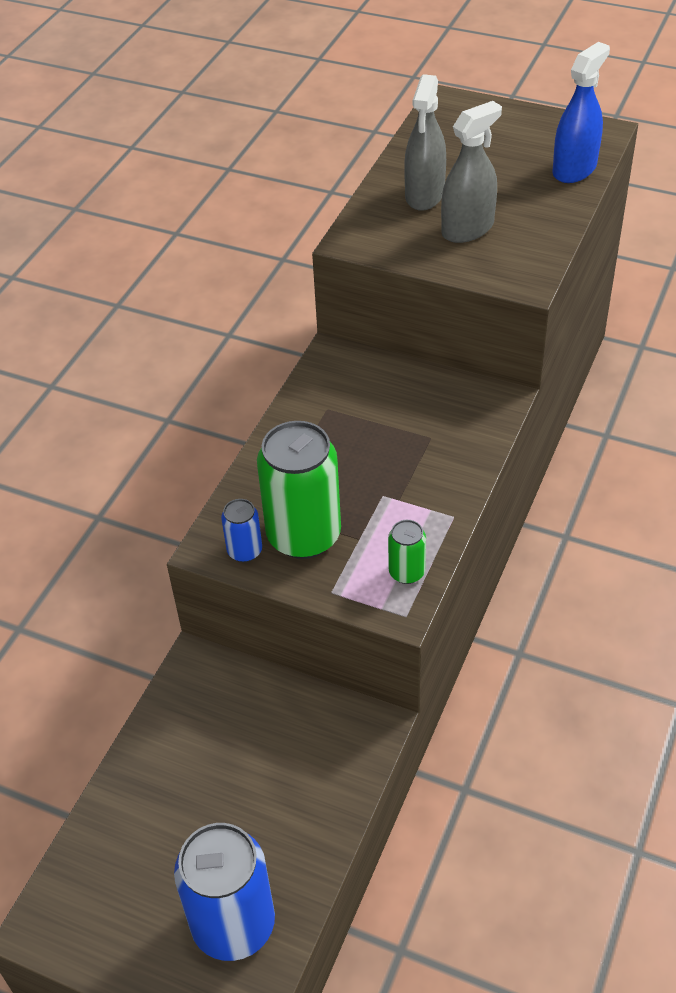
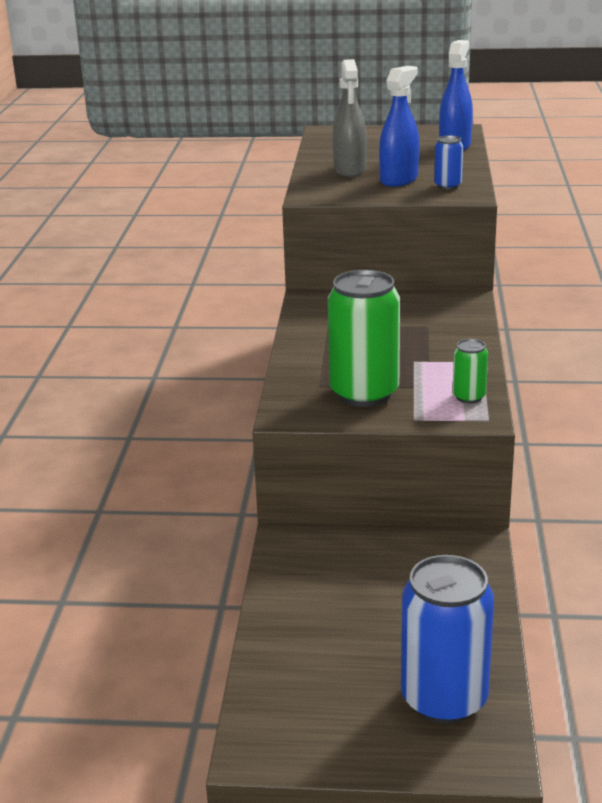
camera: 20 degrees left, 20 degrees down
blue can [221,499,262,562] -> blue can moved to [434,136,463,189]
grey spray bottle [441,101,502,243] -> blue spray bottle [379,66,419,187]

